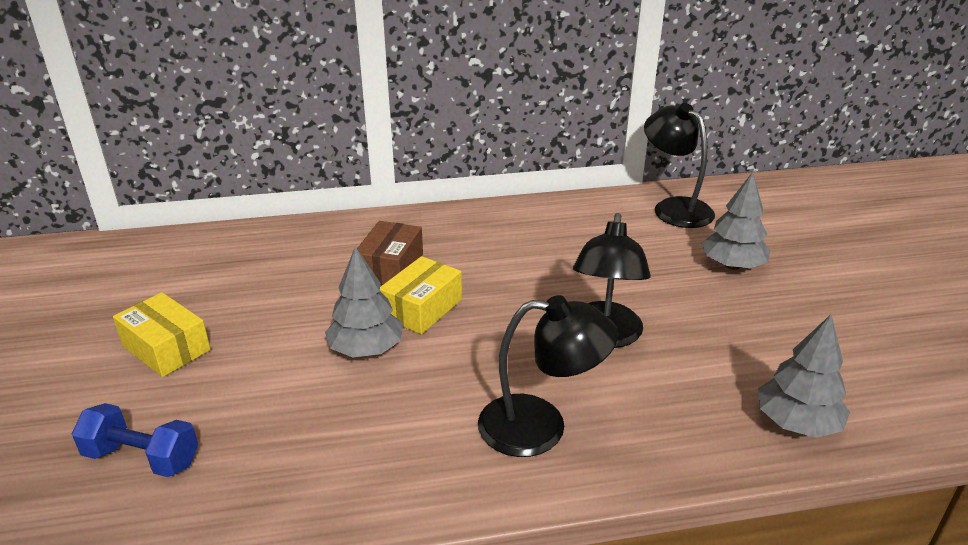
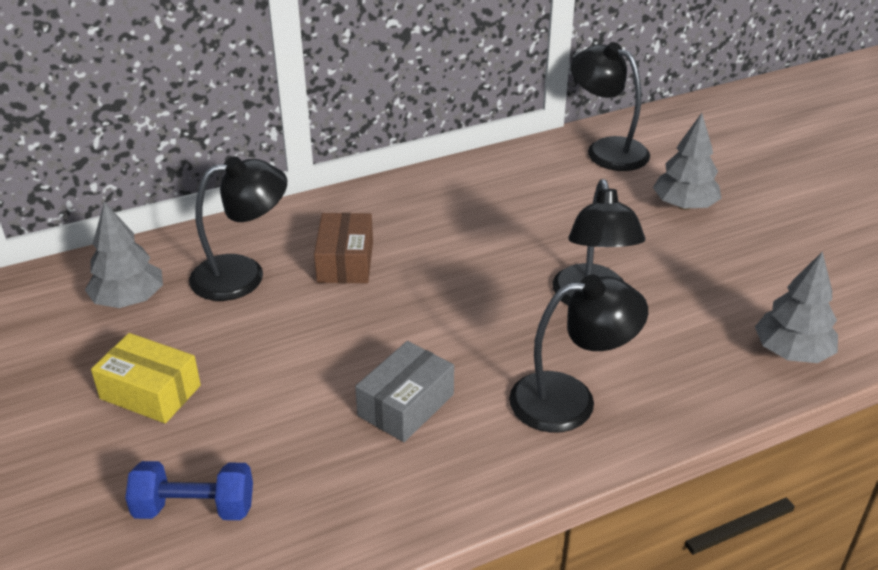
camera: 15 degrees left, 5 degrees up
grey tree [325,246,403,358] -> grey tree moved to [85,201,163,308]
yellow box [380,256,462,334] -> none
none -> black lamp [189,156,287,301]
none -> grey box [355,341,454,442]

